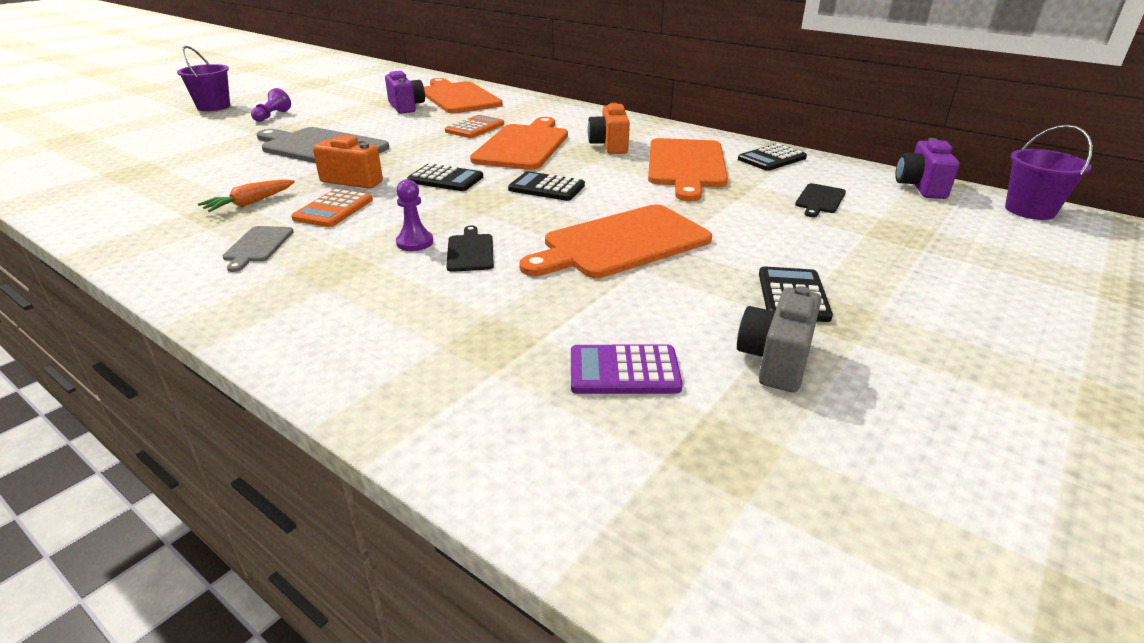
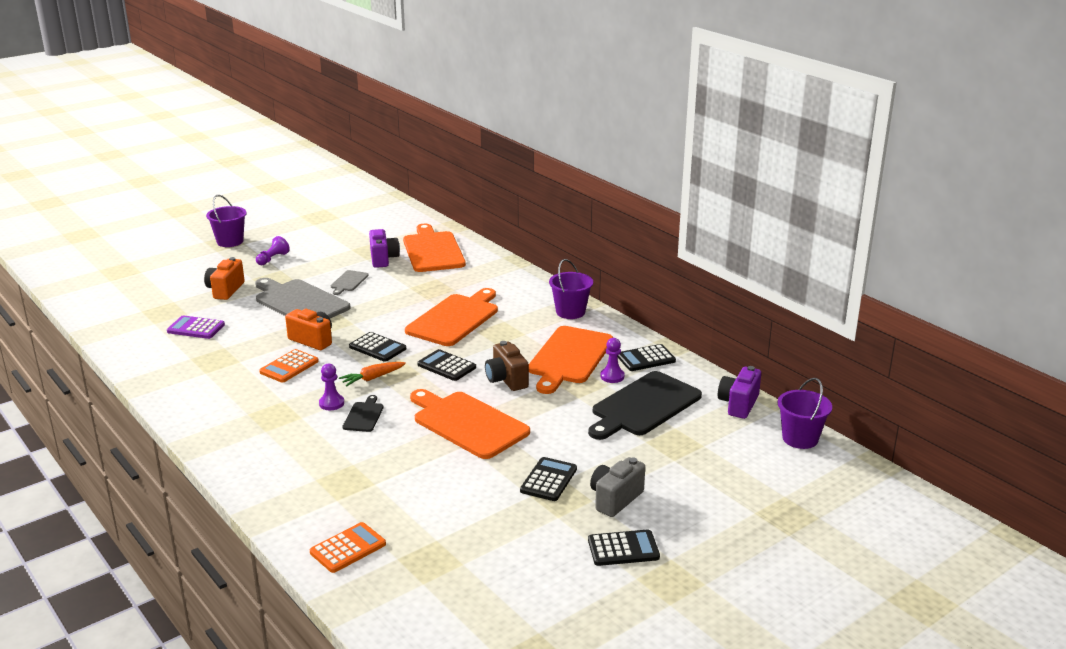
camera: 15 degrees right, 5 degrees down
orange carrot [198,179,295,212] -> orange carrot moved to [339,362,406,386]
grey cutting board [223,226,294,272] -> grey cutting board moved to [331,270,369,295]
orange calculator [445,115,504,138] -> orange calculator moved to [310,522,386,573]
orange cutting board [519,204,712,278] -> orange cutting board turned 60 degrees clockwise [410,389,530,459]
purple calculator [571,345,683,394] -> purple calculator moved to [167,315,225,339]
orange camera [587,103,630,154] -> orange camera moved to [204,257,245,300]
grey camera [737,286,821,392] -> grey camera moved to [590,457,645,517]
black cutting board [795,183,846,217] -> black cutting board [588,371,702,440], size x2.17
none -> brown camera [485,341,529,391]
none -> purple bucket [549,259,593,319]
none -> black calculator [588,529,660,566]
none -> purple pawn [600,338,625,383]

